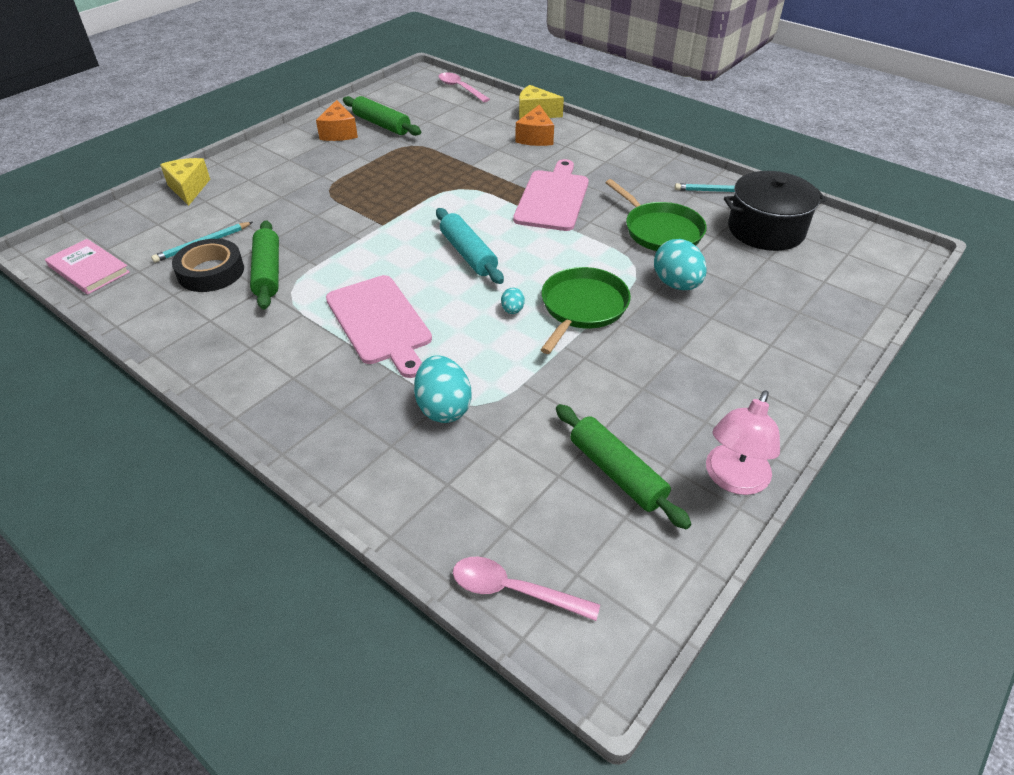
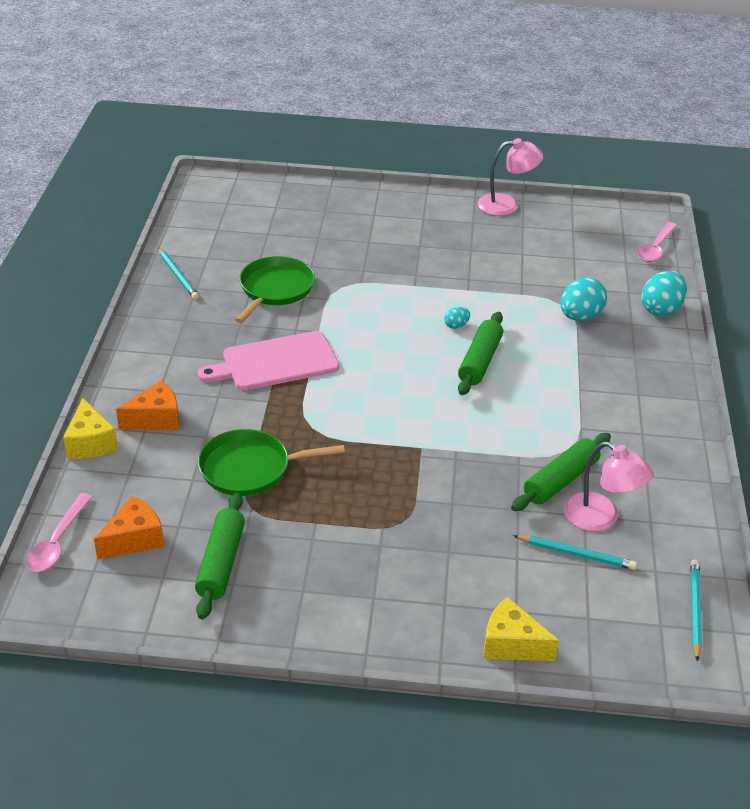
camera: 125 degrees left, 5 degrees down
pink book [45,239,130,295] -> turquoise pencil [690,560,702,662]
yellow cheese [160,158,210,206] -> yellow cheese turned 75 degrees clockwise [484,597,559,661]
black tape [172,239,244,292] -> pink lamp [563,442,654,531]
orange cheese [316,100,358,141] -> orange cheese moved to [94,496,164,560]
pink cutting board [326,275,432,378] -> none
turquoise rolling pin [436,208,504,284] -> none
pink spoon [453,557,600,621] -> pink spoon turned 45 degrees clockwise [638,222,677,262]
green pan [540,267,631,354] -> green pan moved to [198,429,345,496]
green rolling pin [556,404,691,529] -> green rolling pin moved to [458,312,503,395]
turquoise egg [654,239,707,290] -> turquoise egg moved to [641,271,687,316]
black pot [724,171,827,251] -> none

